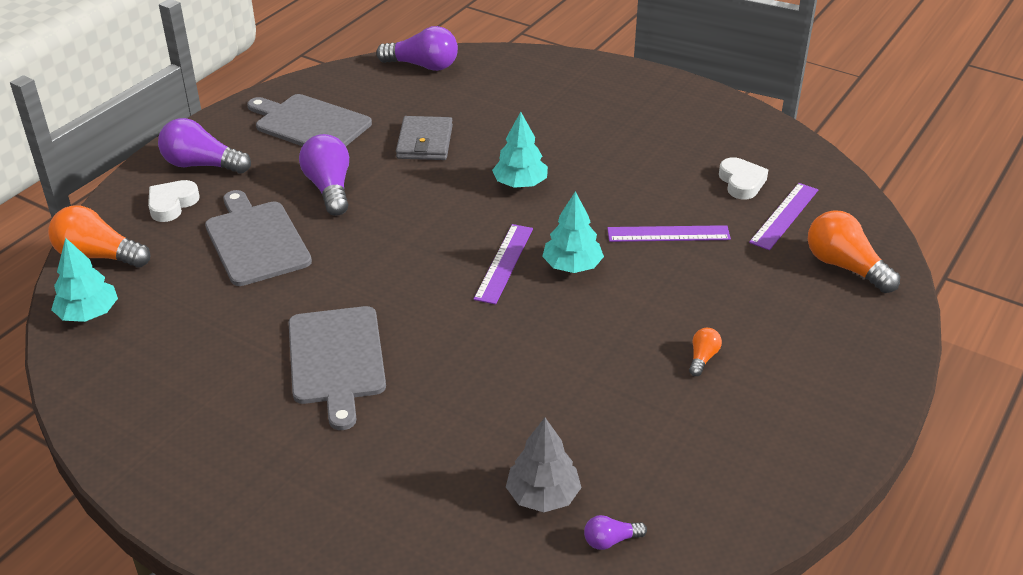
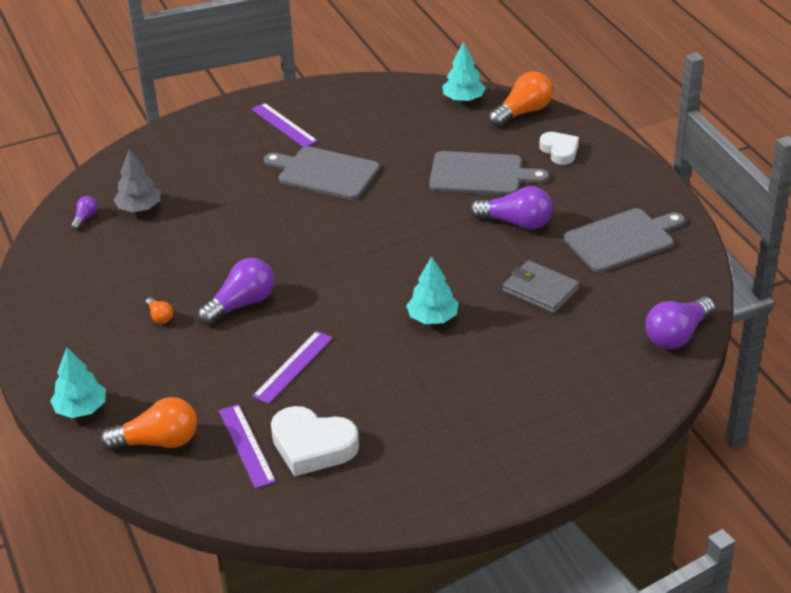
camera: 125 degrees right, 0 degrees up
purple light bulb [158,118,251,173] -> purple light bulb moved to [198,258,274,325]
purple ruler [473,224,533,305] -> purple ruler moved to [251,103,318,147]
turquoise tree [542,191,604,273] -> turquoise tree moved to [50,347,106,418]
white heart [719,157,768,199] -> white heart [271,406,359,477], size x1.59

